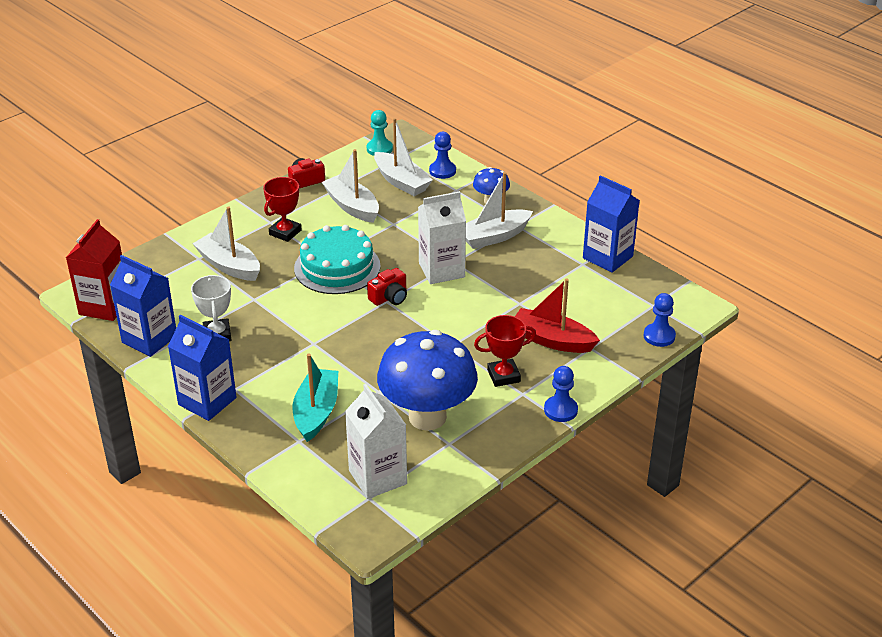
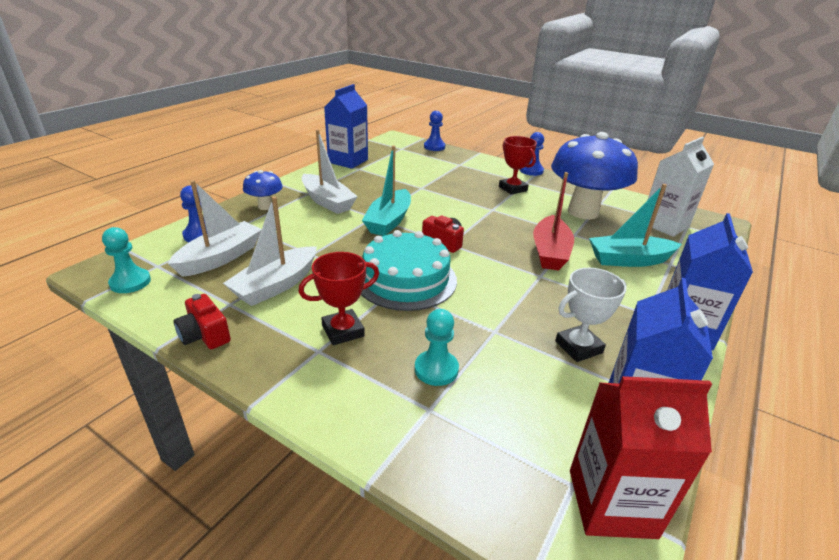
camera: 105 degrees left, 5 degrees down
white boat [193,207,260,281] -> turquoise pawn [415,309,459,386]
red trophy [263,177,302,242] -> red trophy turned 45 degrees counterclockwise [299,252,379,345]
white carton [418,191,466,284] -> turquoise boat [362,145,411,236]
red boat [515,278,600,353] -> red boat moved to [533,172,574,270]

